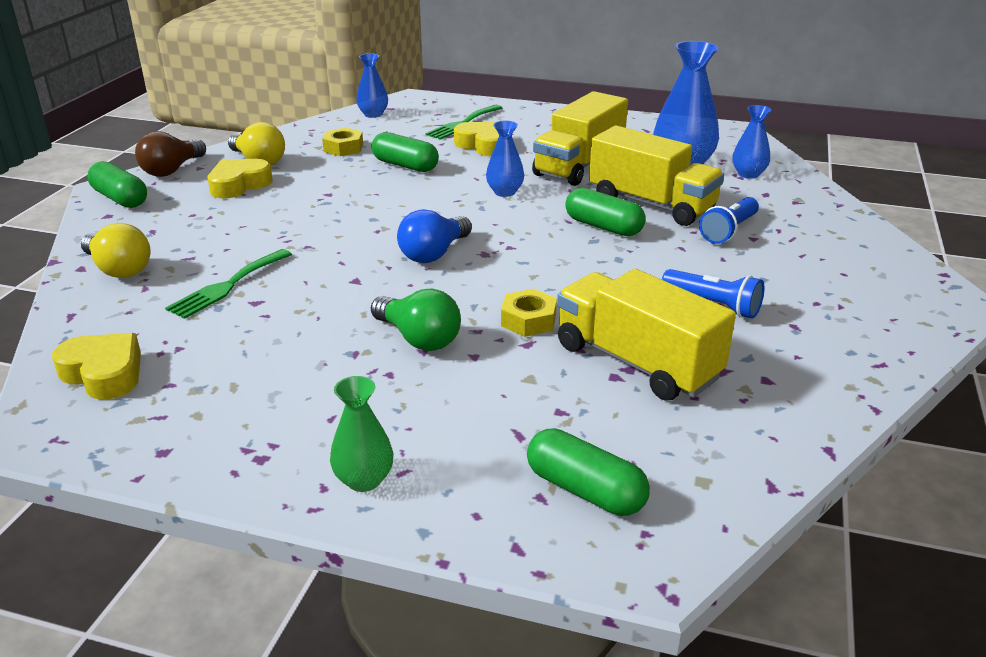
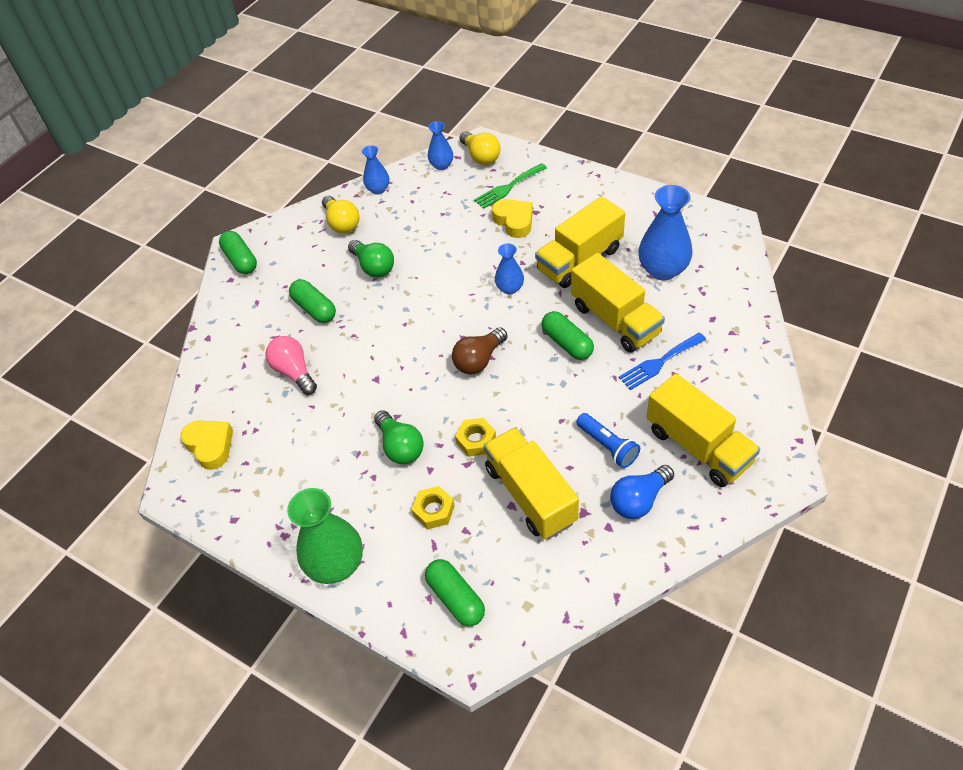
camera: 20 degrees right, 20 degrees up
yellow light bulb [81,223,150,278] -> yellow light bulb moved to [459,131,500,165]
brown light bulb [135,131,206,177] -> brown light bulb moved to [452,327,507,374]
green fork [165,249,292,319] -> pink light bulb [265,336,317,395]
yellow heart [207,159,273,199] -> none
yellow nut [322,128,363,156] -> yellow nut moved to [412,486,455,529]
green vase [330,376,394,492] -> green vase [287,488,363,584], size x1.78
green capsule [372,132,439,172] -> green capsule moved to [289,279,336,323]
blue light bulb [397,209,472,263] -> blue light bulb moved to [610,465,674,519]
blue flashlight [699,197,759,244] -> blue fork [619,333,706,390]
blue vase [733,105,772,179] -> blue vase moved to [362,145,389,194]
none -> green light bulb [348,240,394,277]
none -> yellow truck [647,374,760,487]

